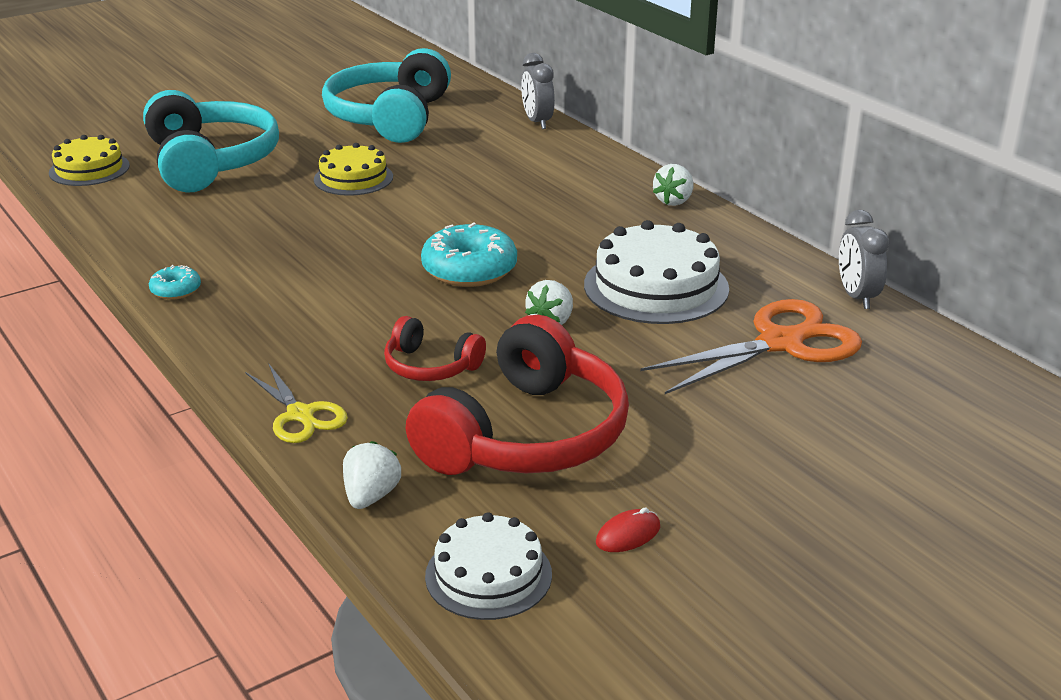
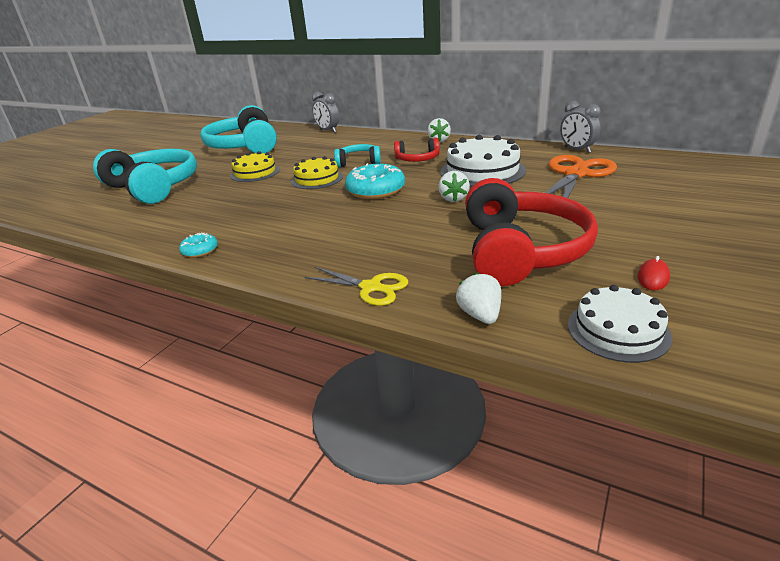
camera: 25 degrees left, 0 degrees up
yellow cake [49,135,130,186] -> yellow cake moved to [291,156,343,189]
red headphones [384,316,486,381] -> red headphones moved to [394,138,440,162]
none -> turquoise headphones [334,144,381,167]

